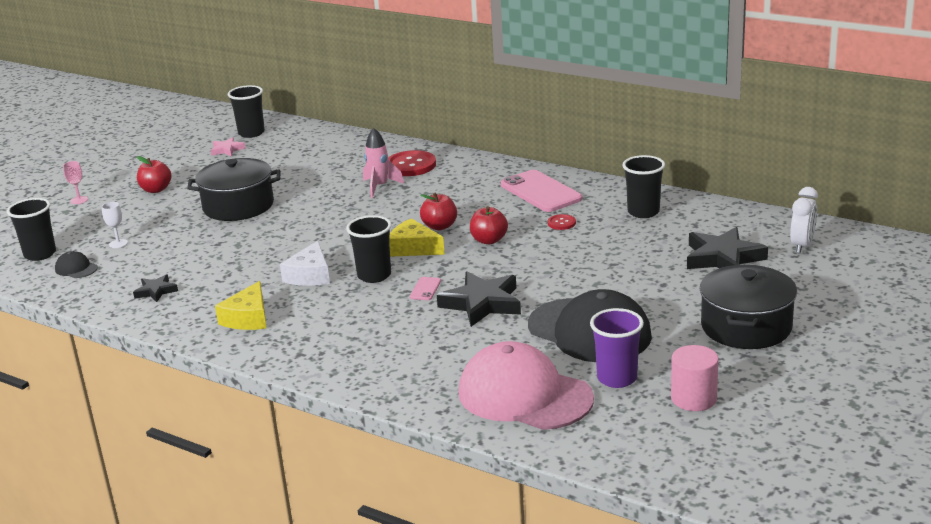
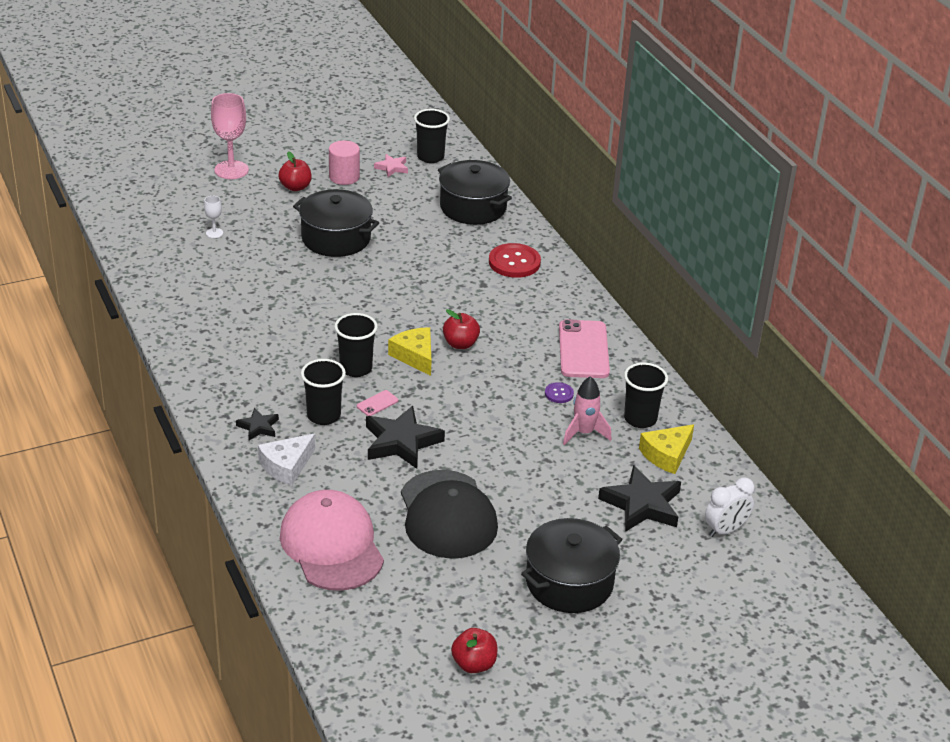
camera: 30 degrees right, 10 degrees up
black cup [7,198,56,261] -> black cup moved to [301,359,346,425]
black cap [55,251,98,278] -> none
pink goblet [63,161,88,204] -> pink goblet [211,93,249,179], size x2.09
black star [133,274,178,302] -> black star moved to [236,408,279,440]
yellow cheese [215,281,267,330] -> yellow cheese moved to [639,424,694,474]
white cheese [280,241,330,286] -> white cheese moved to [258,434,315,486]
pink rocket [363,128,404,198] -> pink rocket moved to [563,376,612,445]
red apple [470,206,508,244] -> red apple moved to [451,628,497,673]
red button [548,214,576,230] -> purple button [545,382,574,403]
purple cup [590,308,644,388] -> none
pink cylinder [671,345,719,411] -> pink cylinder moved to [329,141,360,185]
none -> black pot [438,160,512,225]

